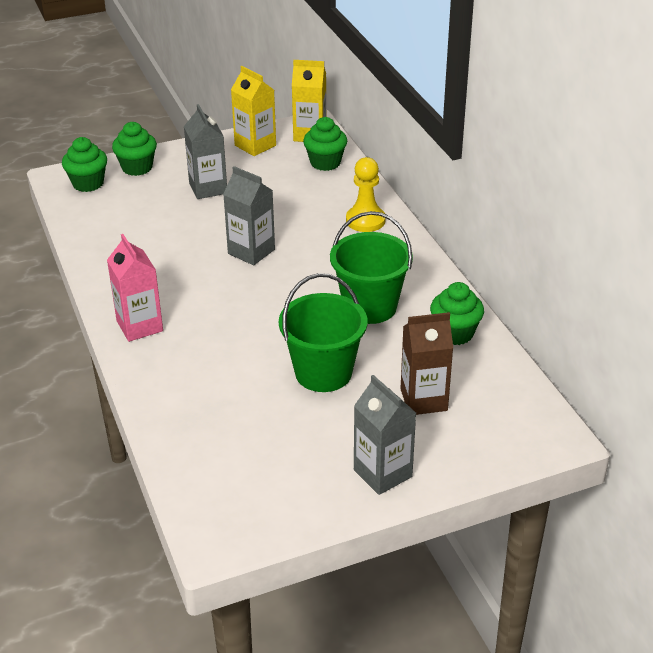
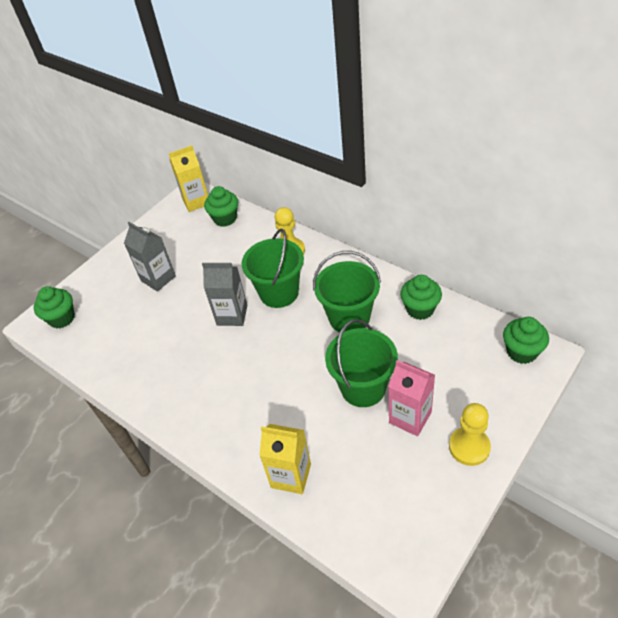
camera: 25 degrees left, 10 degrees up
pink carton [107,234,163,342] -> pink carton moved to [388,360,435,436]
green cupcake [112,122,157,176] -> green cupcake moved to [503,317,549,364]
yellow carton [231,66,276,156] -> yellow carton moved to [259,424,311,494]
grey carton [354,375,416,495] -> yellow pawn [449,403,491,466]
brown carton [400,312,453,415] -> none
none -> green bucket [242,229,304,308]

